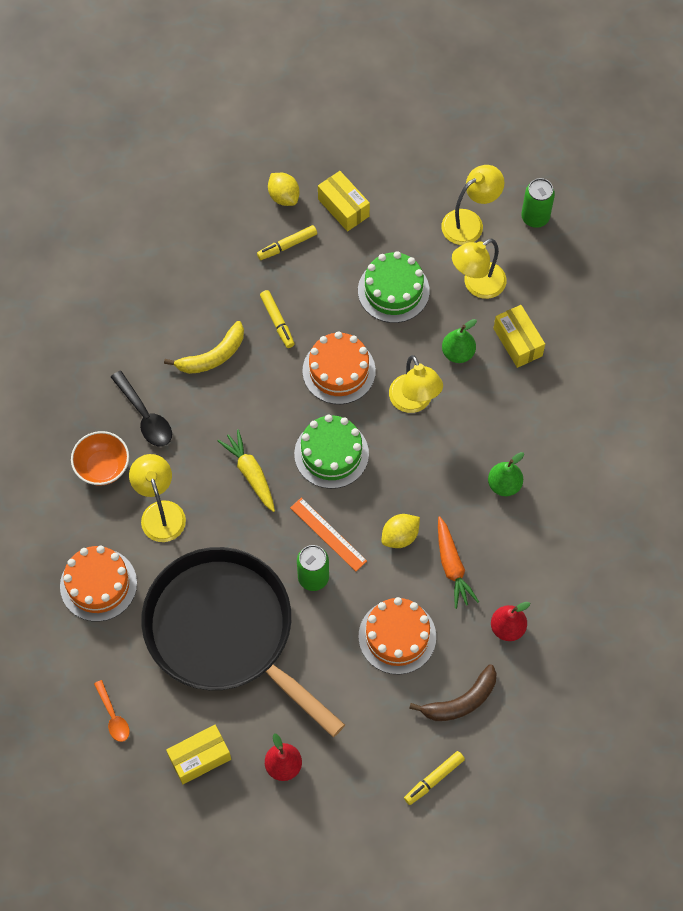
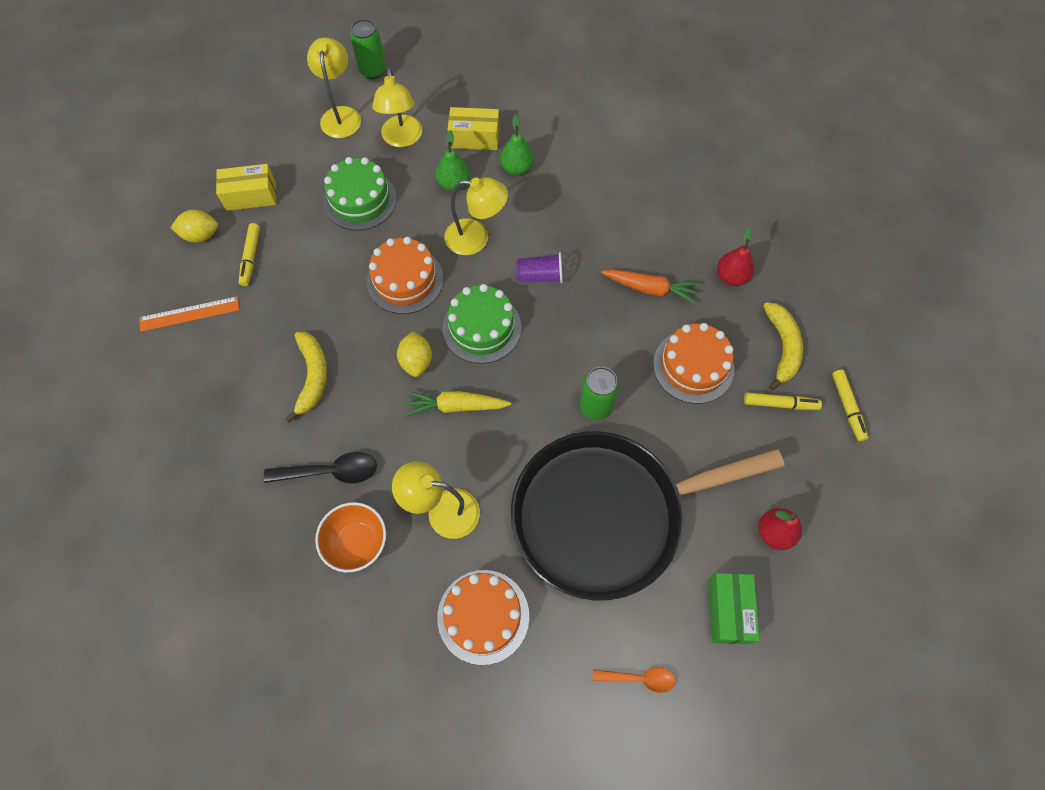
camera: 60 degrees left, 0 degrees up
yellow box [166,725,231,784] -> green box [709,573,759,644]
yellow marker [260,290,295,348] -> yellow marker moved to [744,392,822,410]
orange ruler [290,498,367,571] -> orange ruler moved to [139,296,239,332]
yellow lemon [382,514,420,548] -> yellow lemon moved to [397,331,432,377]
brown banana [409,664,497,721] -> yellow banana [763,302,803,390]
green pear [488,452,524,496] -> green pear moved to [500,114,534,175]
none -> purple cup [515,252,563,284]

